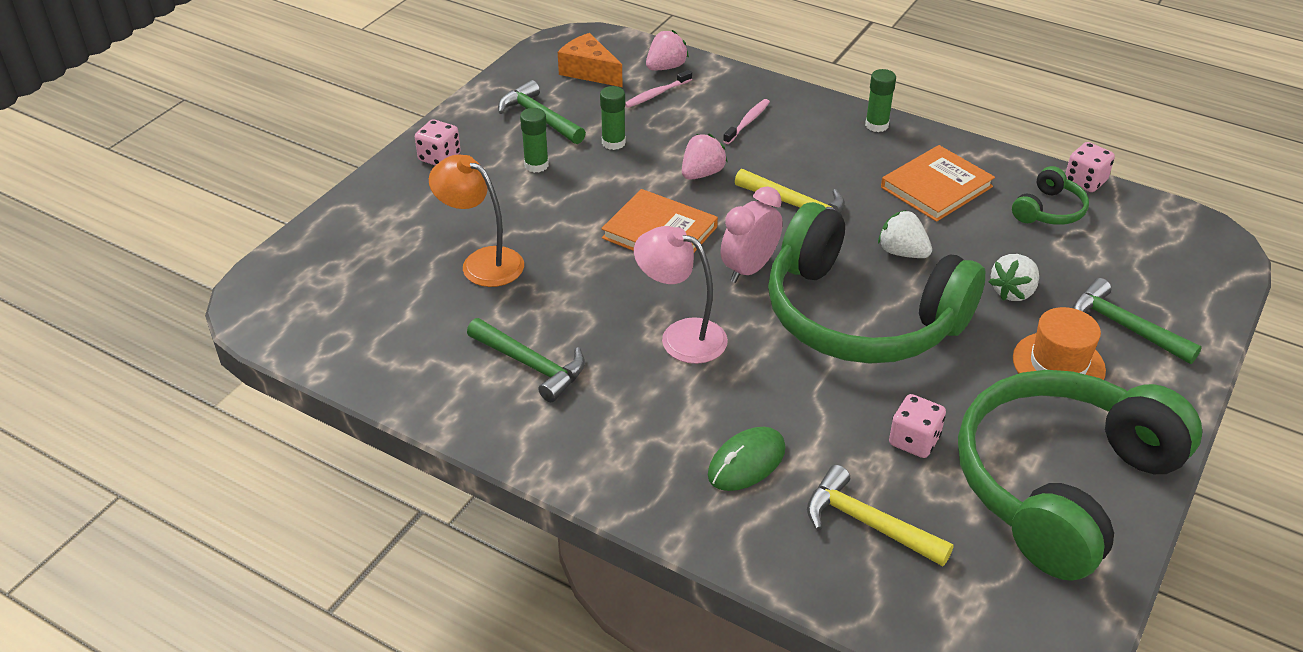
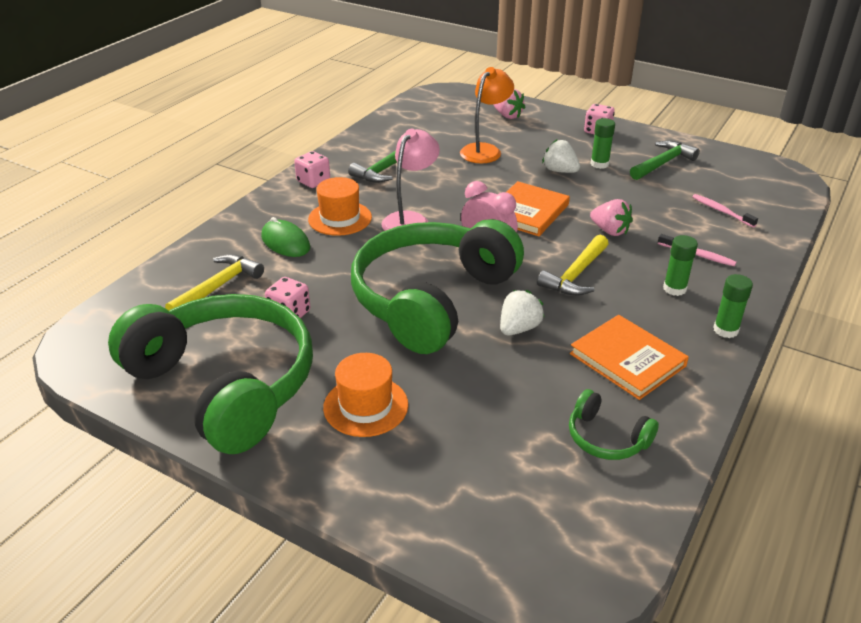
camera: 90 degrees right, 5 degrees down
orange cheese [558,33,623,87] -> none
green glue stick [600,86,626,150] -> green glue stick moved to [663,235,698,296]
pink strawberry [646,30,689,70] -> pink strawberry moved to [493,89,525,119]
white strawberry [989,254,1039,301] -> white strawberry moved to [542,139,580,173]
pink dice [1065,142,1115,192] -> pink dice moved to [294,151,330,188]
green hammer [1072,278,1202,364] -> none
none -> orange hat [308,177,372,236]

